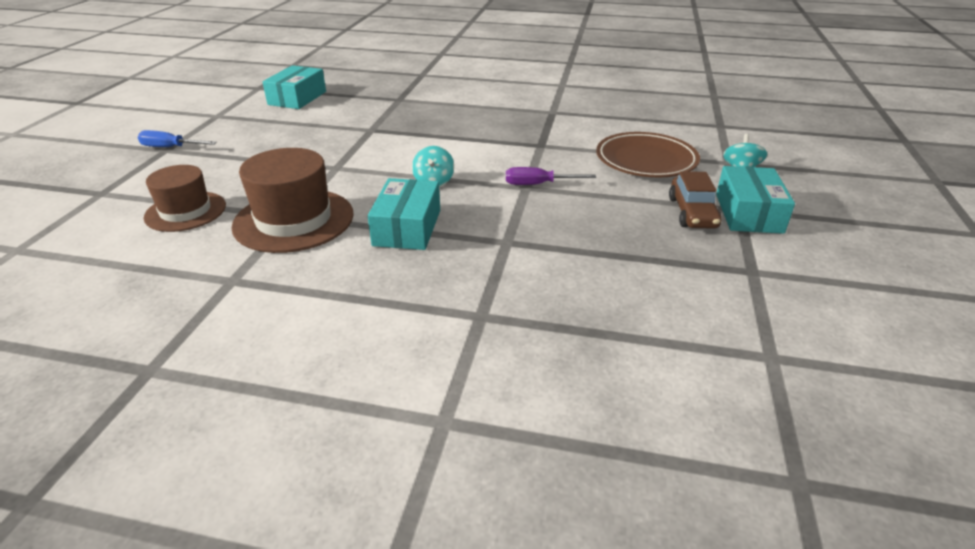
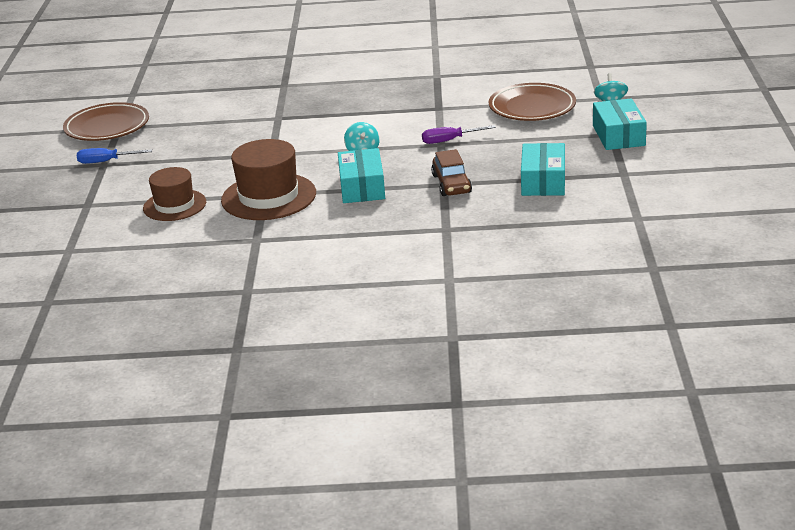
camera: 10 degrees left, 5 degrees down
turquoise box [262,65,326,109] -> turquoise box moved to [521,143,565,196]
brown car [669,171,722,229] -> brown car moved to [431,149,472,196]
none -> brown plate [63,102,149,141]

